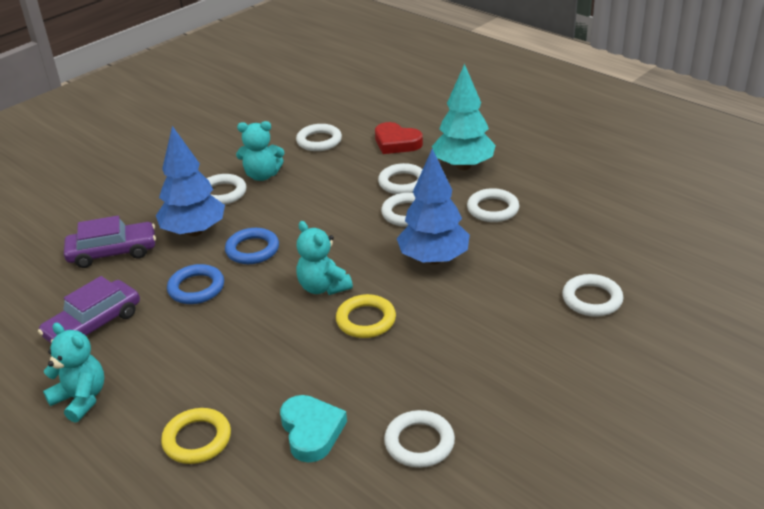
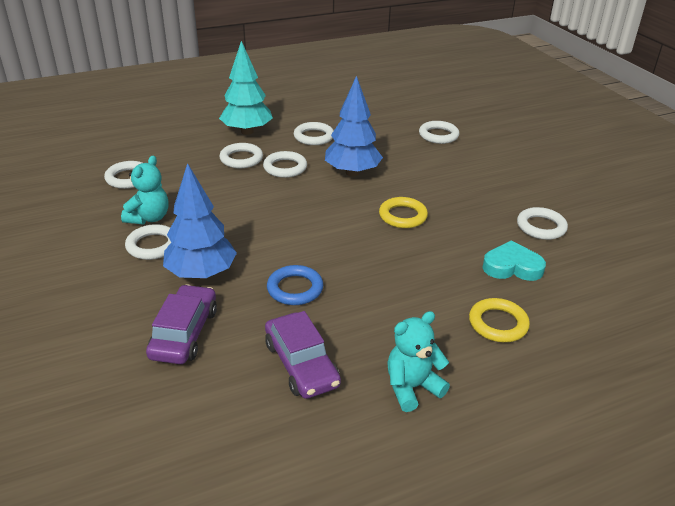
camera: 70 degrees left, 0 degrees up
blue ring [225,228,279,264] -> none
turquoise teddy bear [296,221,353,295] -> none
red heart [375,122,423,154] -> none

